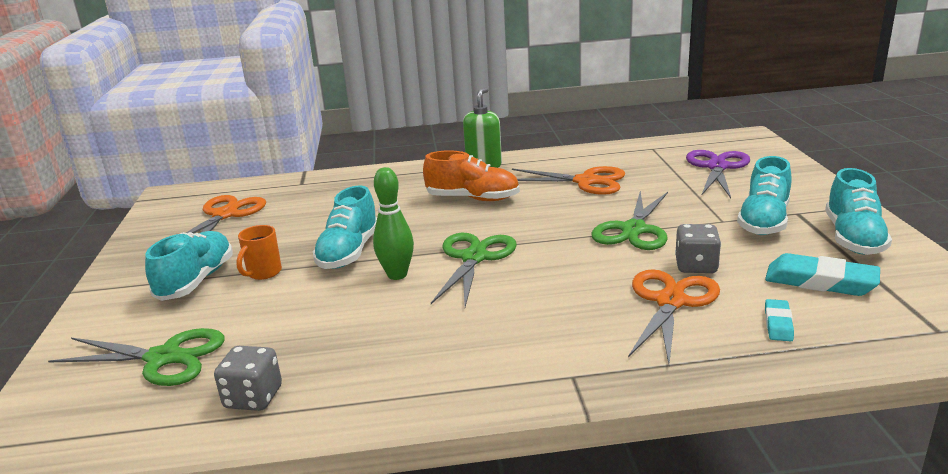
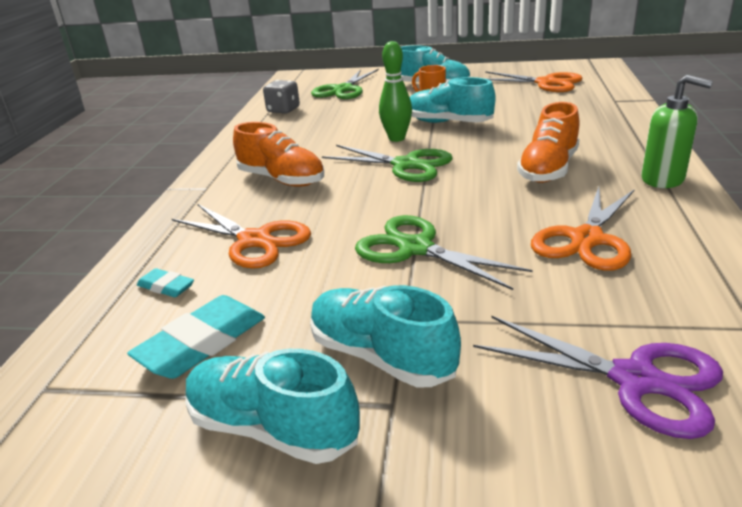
camera: 105 degrees right, 5 degrees up
grey dice [675,224,721,273] -> none
none -> orange shoe [233,122,324,187]

